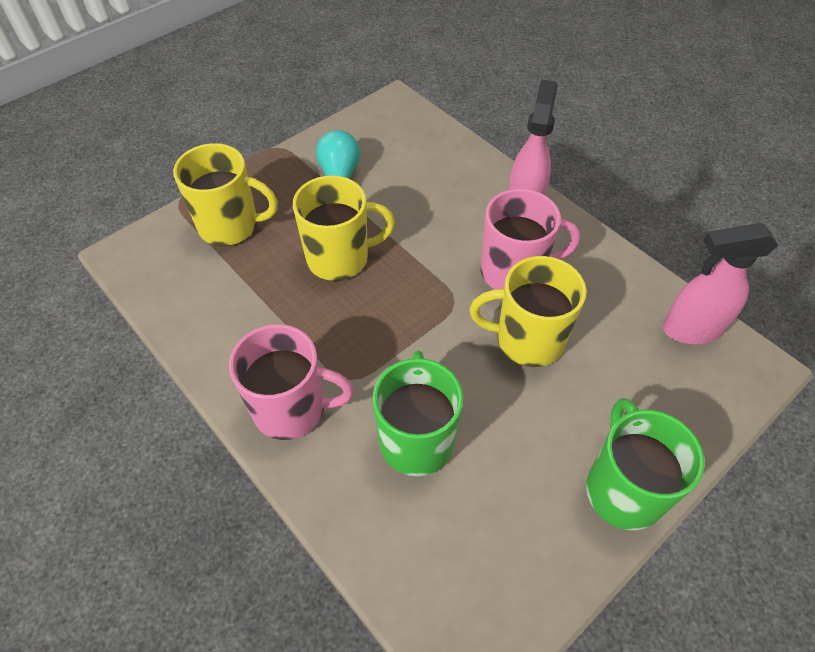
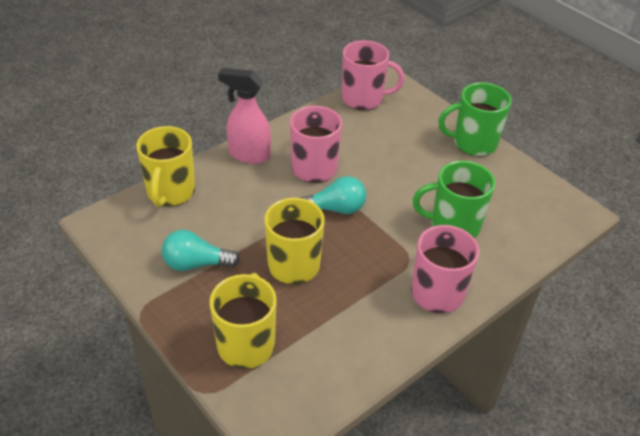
camera: 90 degrees left, 10 degrees down
yellow mug [470,256,587,367] -> yellow mug moved to [136,126,195,207]
pink spray bottle [663,223,778,344] -> pink mug [342,40,405,110]
none -> turquoise light bulb [300,176,366,214]

